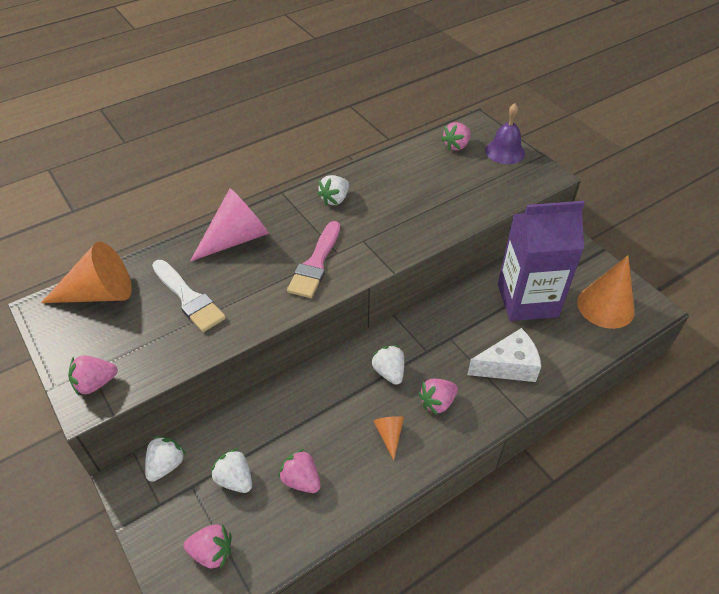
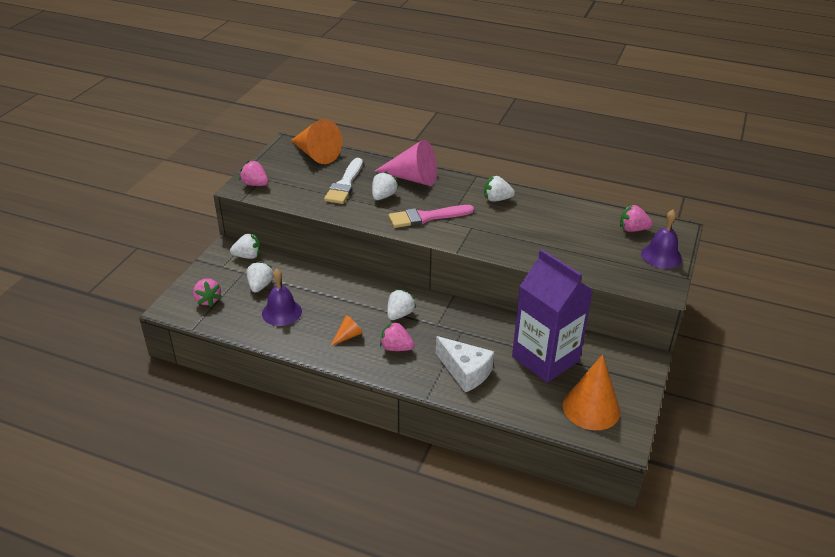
camera: 55 degrees right, 10 degrees down
pink strawberry [278,449,321,493] -> purple bell [262,269,302,326]
none -> white strawberry [372,171,398,200]

